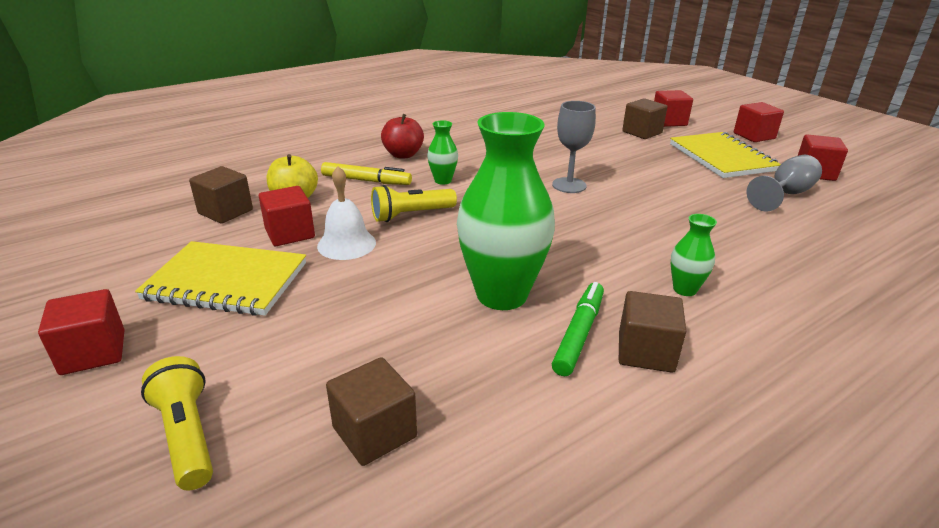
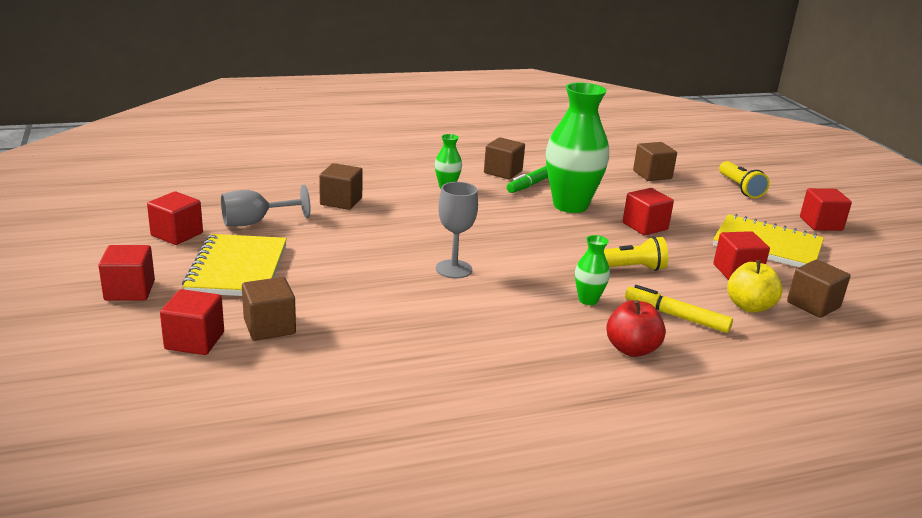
camera: 165 degrees left, 5 degrees down
white bell [317,166,376,260] -> none
none -> brown cube [319,163,363,210]
none -> red cube [623,188,674,235]

